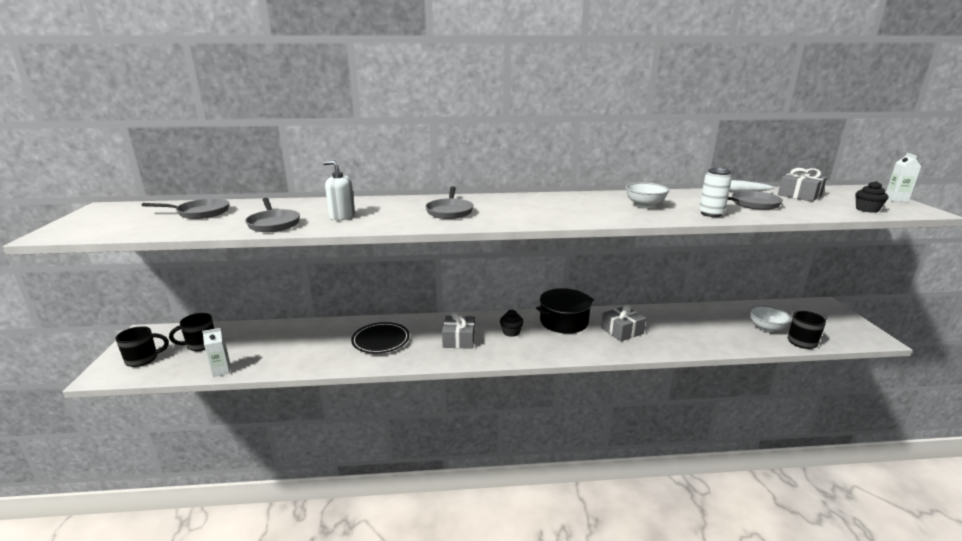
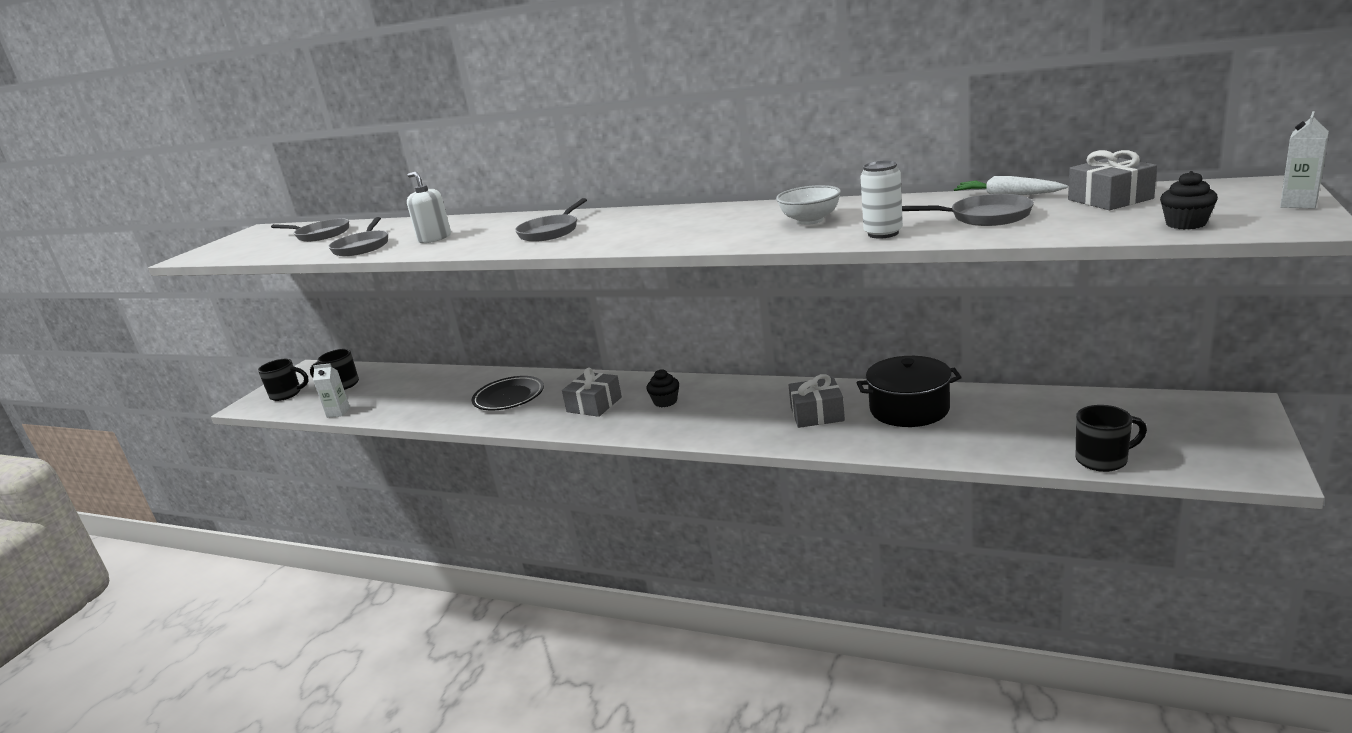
camera: 30 degrees right, 0 degrees up
black pot [536,288,594,334] -> black pot moved to [856,356,962,427]
white bowl [749,305,791,332] -> none

